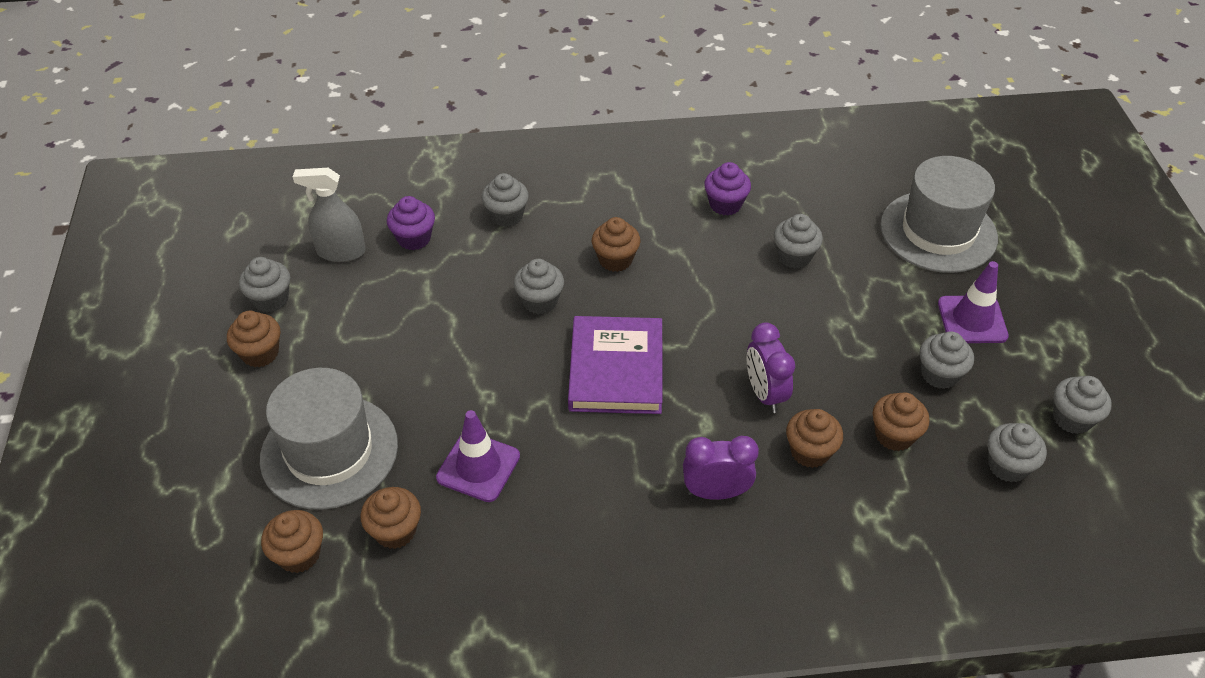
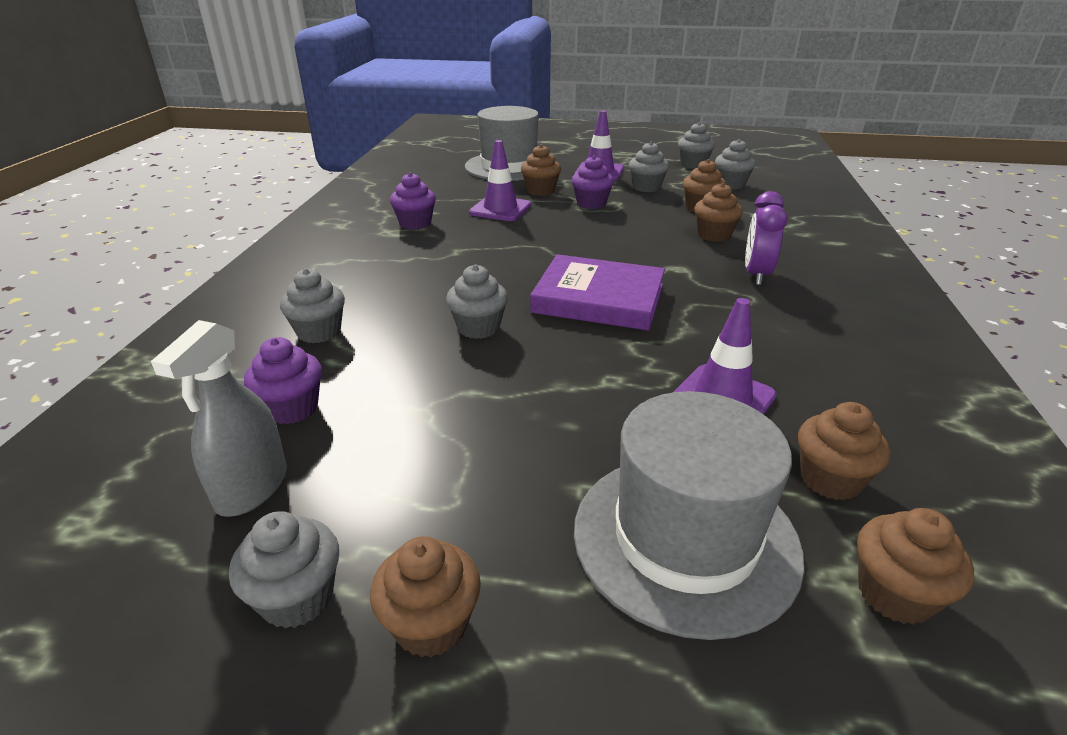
camera: 75 degrees left, 15 degrees down
brown cupcake [592,217,640,272] -> brown cupcake moved to [521,144,561,196]
purple clock [746,323,795,413] -> none
grey cupcake [774,214,823,268] -> purple traffic cone [469,140,531,221]
none -> purple cupcake [572,155,614,209]

